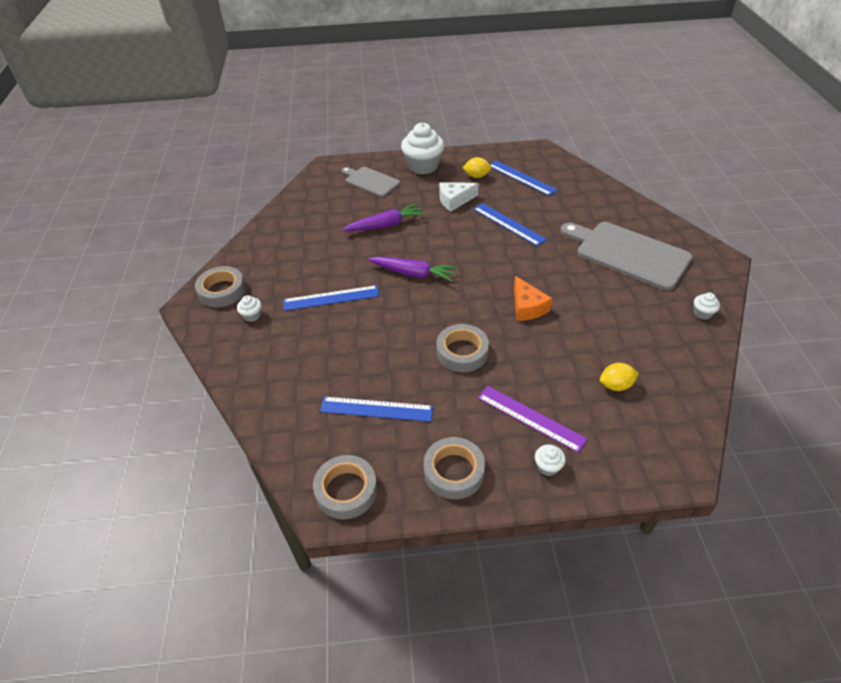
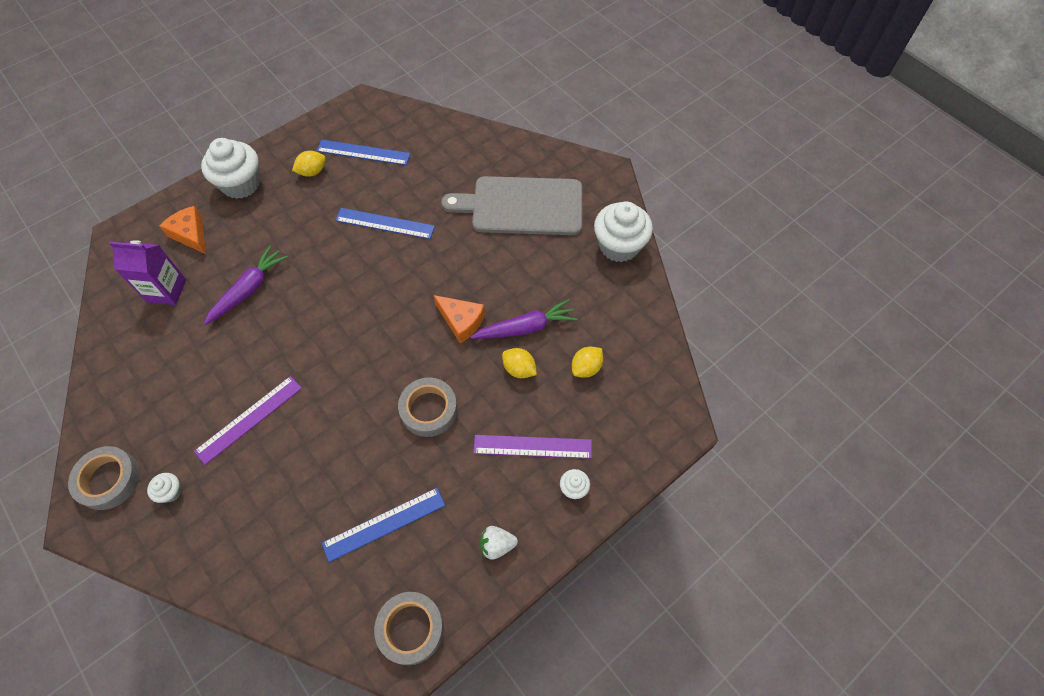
camera: 35 degrees left, 15 degrees up
blue ruler [283,285,379,311] -> purple ruler [194,376,302,465]
grey cutting board [341,167,400,197] -> orange cheese [159,206,206,254]
purple carrot [368,256,457,282] -> purple carrot moved to [471,299,577,339]
grey tape [424,437,485,499] -> white strawberry [480,526,518,560]
white cheese [439,182,479,212] -> none
white cupcake [694,293,720,319] -> white cupcake [594,201,653,262], size x2.26
none -> purple carton [109,240,186,305]
none -> yellow lemon [502,348,537,378]

